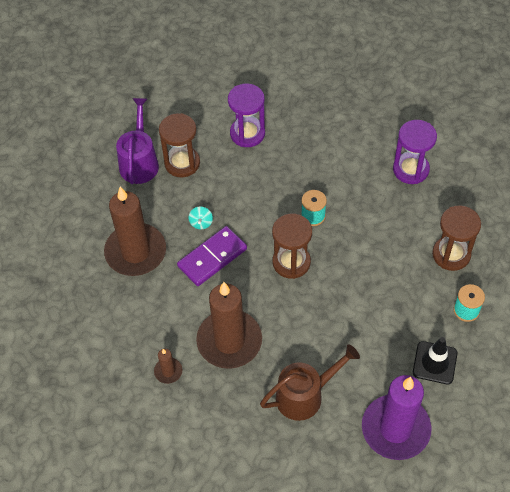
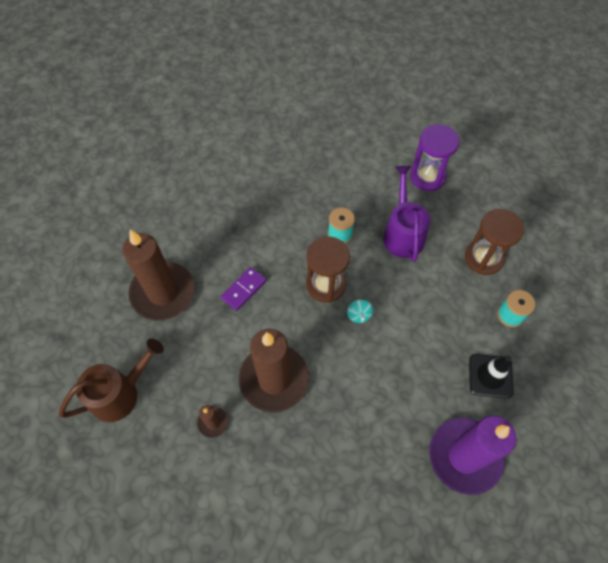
camera: 10 degrees left, 5 degrees up
purple watering can [116,98,159,184] -> purple watering can moved to [383,166,430,262]
brown hourglass [159,113,200,177] -> none
purple domino [177,226,247,286] -> purple domino [221,267,266,311], size x0.65
turquoise spinning top [189,207,213,229] -> turquoise spinning top moved to [347,299,373,323]
purple hourglass [228,84,265,147] -> none
brown watering can [260,344,360,421] -> brown watering can moved to [59,338,164,422]

